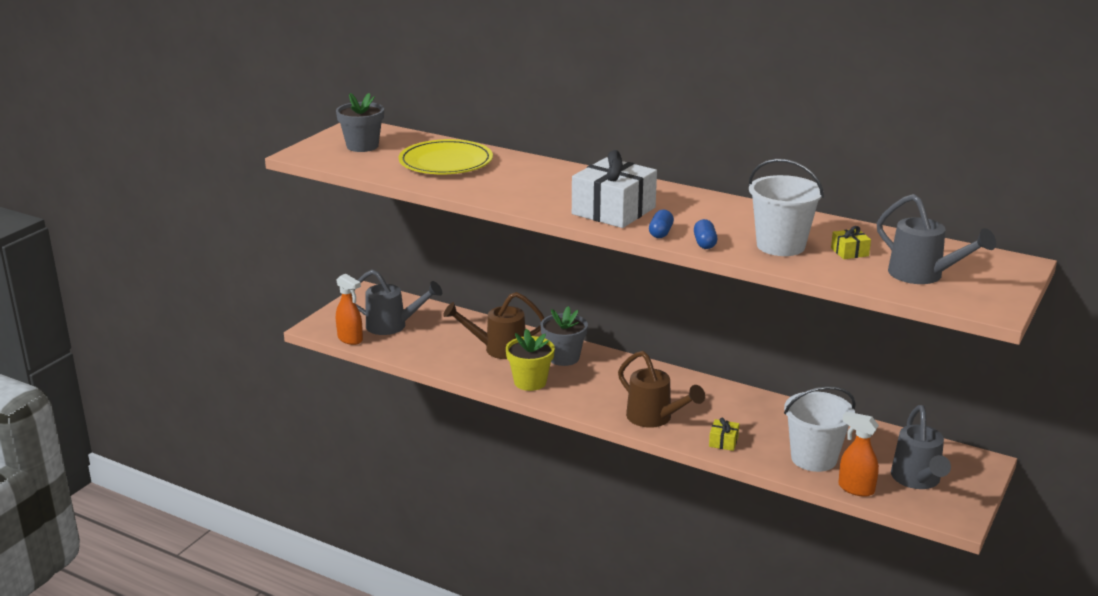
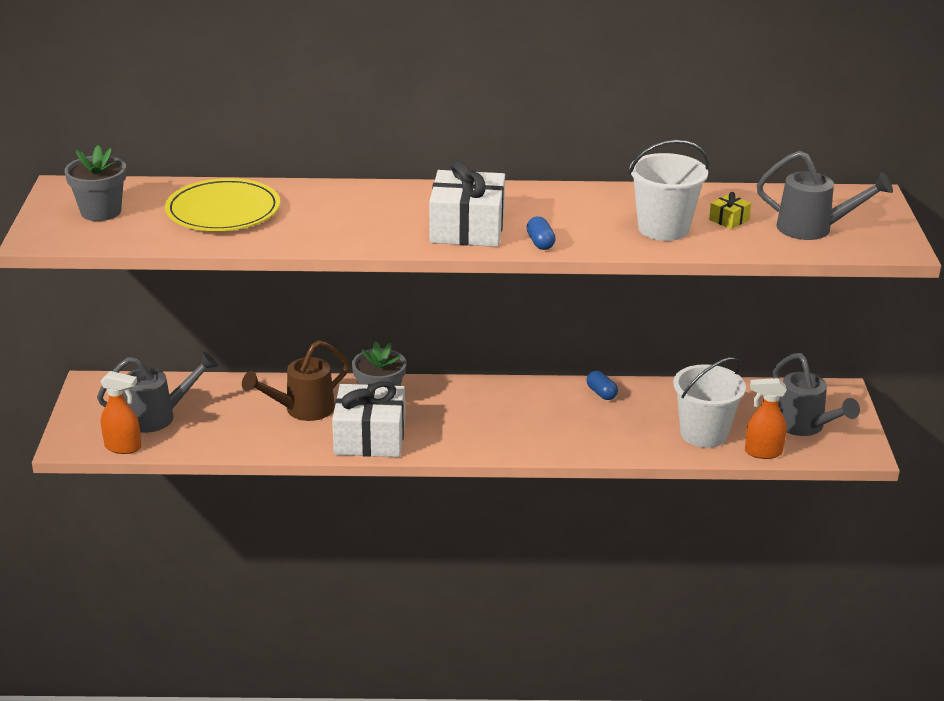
camera: 30 degrees left, 5 degrees up
yellow flower pot [506,329,555,391] -> white gift [332,381,405,457]
brown watering can [618,351,705,428] -> none
blue capsule [694,219,717,249] -> blue capsule moved to [587,371,618,400]
yellow gift [709,418,739,451] -> none

